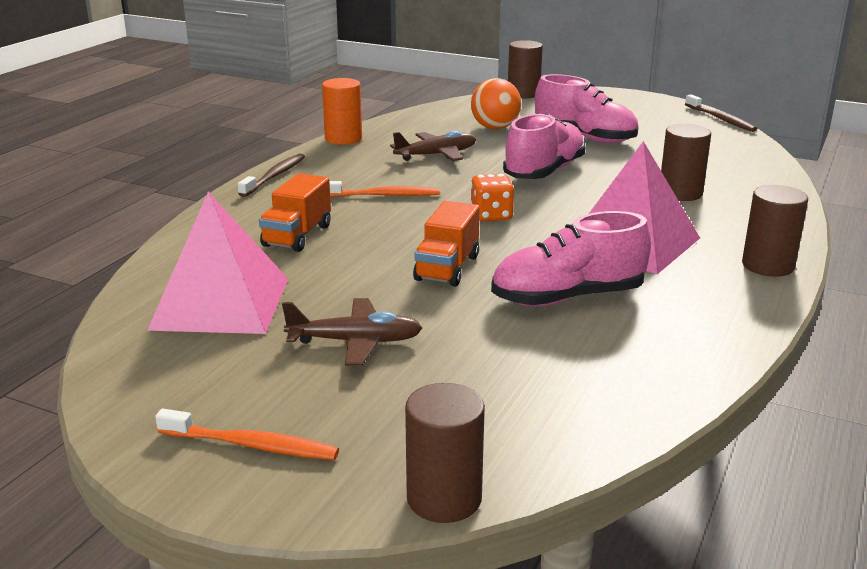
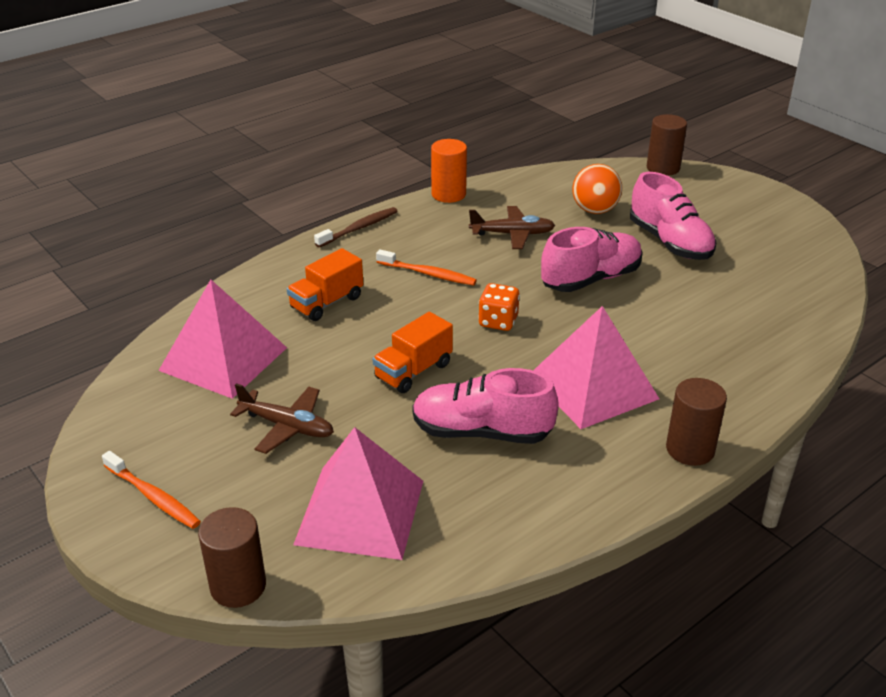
camera: 25 degrees right, 10 degrees up
brown cylinder [661,124,711,201] -> none
brown toothbrush [685,94,757,132] -> none
none -> pink pyramid [293,427,423,560]

